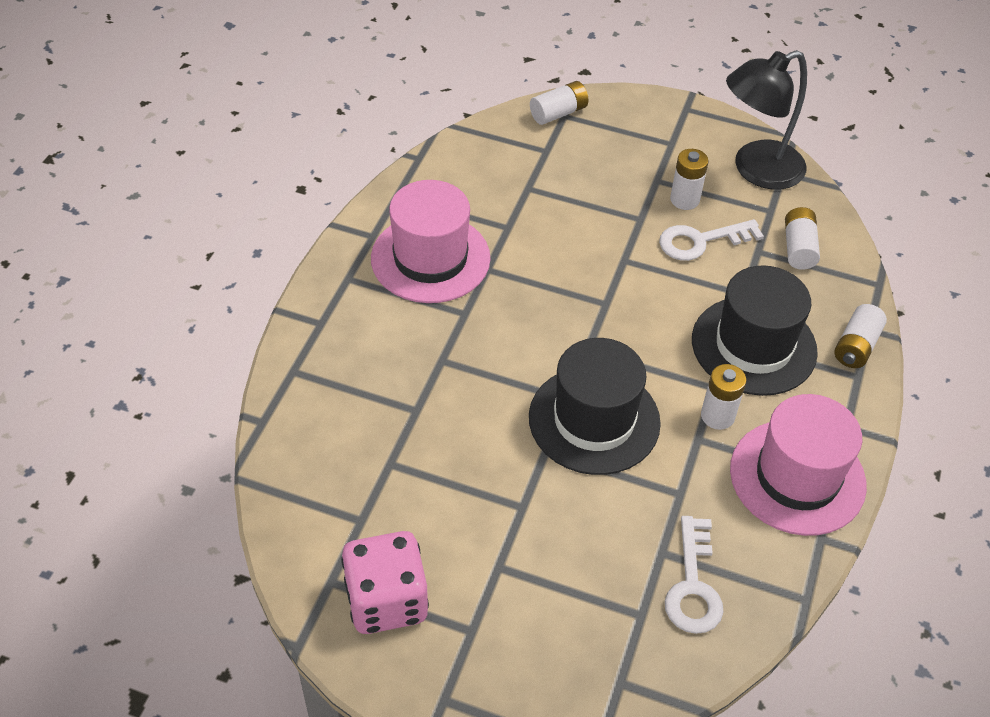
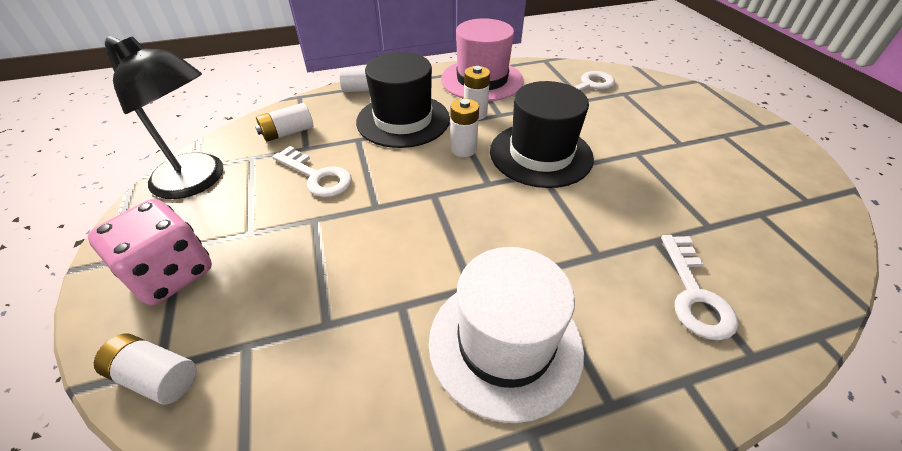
camera: 125 degrees left, 5 degrees down
pink dice [341,531,429,634] -> pink dice moved to [88,199,212,305]
pink hat [371,180,490,303] -> white hat [429,247,584,423]
white battery [670,149,709,210] -> white battery moved to [451,98,479,157]
none -> white key [661,235,738,340]

